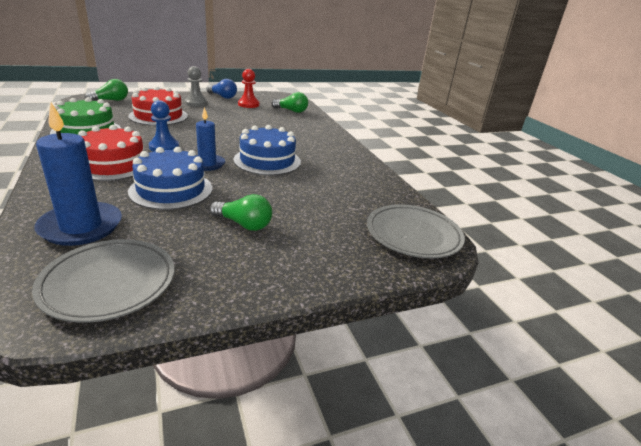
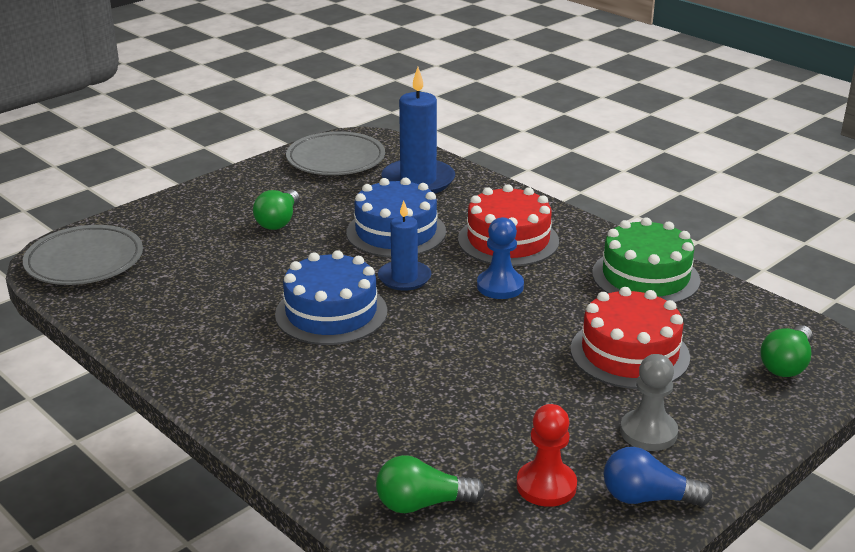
camera: 160 degrees right, 0 degrees up
green light bulb [210,194,272,231] -> green light bulb turned 75 degrees counterclockwise [253,189,300,230]

